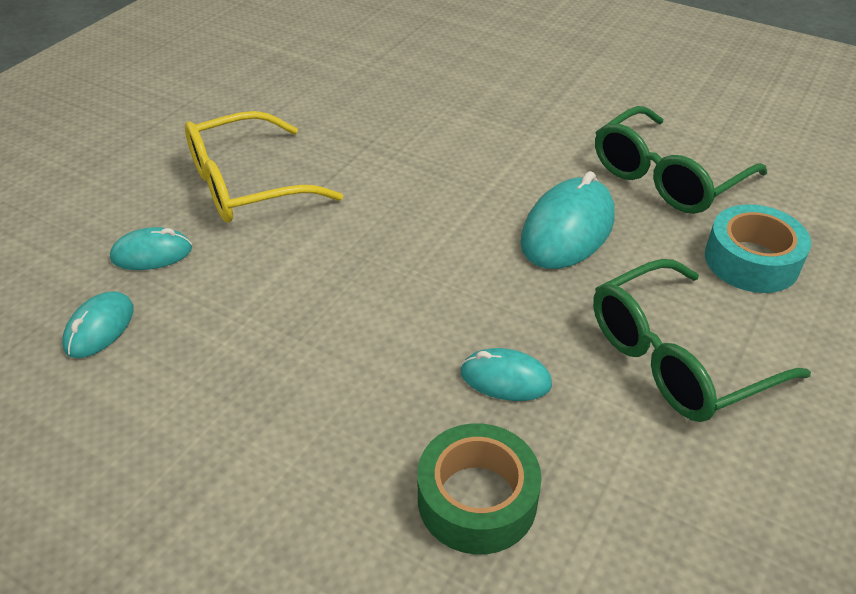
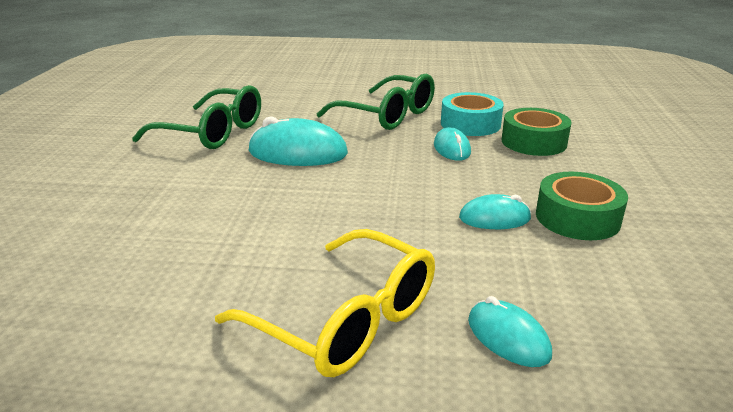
camera: 115 degrees left, 15 degrees down
turquoise mouse [62,291,134,358] -> turquoise mouse moved to [459,194,531,229]
turquoise tape [705,204,811,293] -> turquoise tape moved to [441,92,504,136]
none -> green tape [536,172,628,240]

